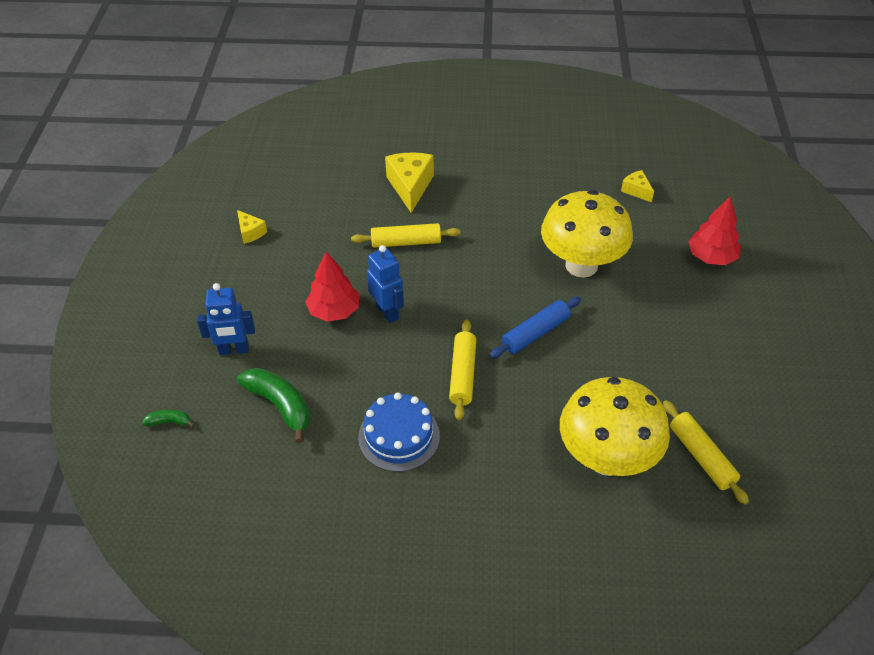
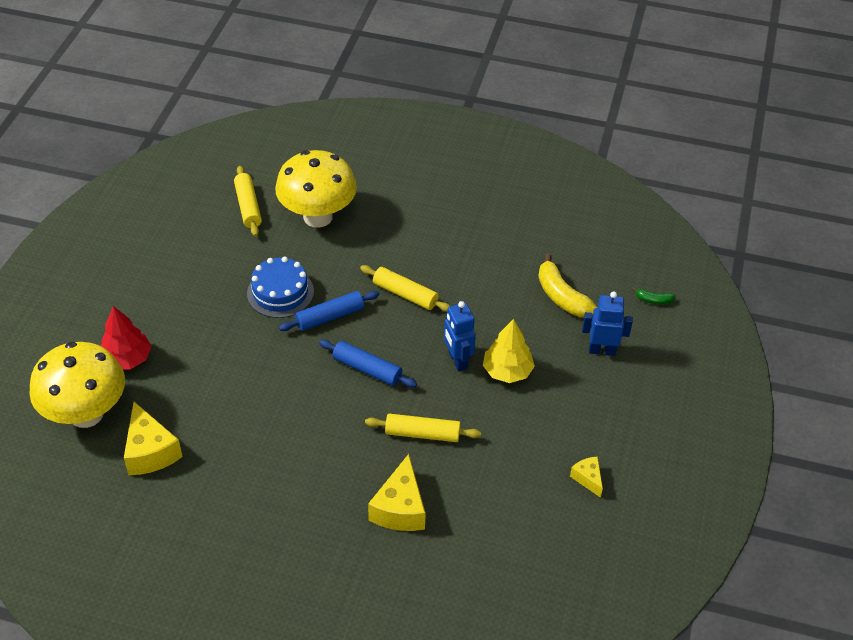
camera: 170 degrees left, 0 degrees up
green banana [237,368,310,443] -> yellow banana [538,254,598,317]
red tree [305,252,359,322] -> yellow tree [483,319,535,383]
blue cake [358,393,440,472] -> blue cake moved to [247,257,314,318]
yellow rolling pin [449,320,476,420] -> yellow rolling pin turned 75 degrees counterclockwise [360,265,450,312]
yellow mushroom [541,190,633,278] -> yellow mushroom moved to [29,342,125,428]
yellow cheese [621,170,654,202] -> yellow cheese [124,402,183,475], size x1.84
none -> blue rolling pin [319,339,417,388]

